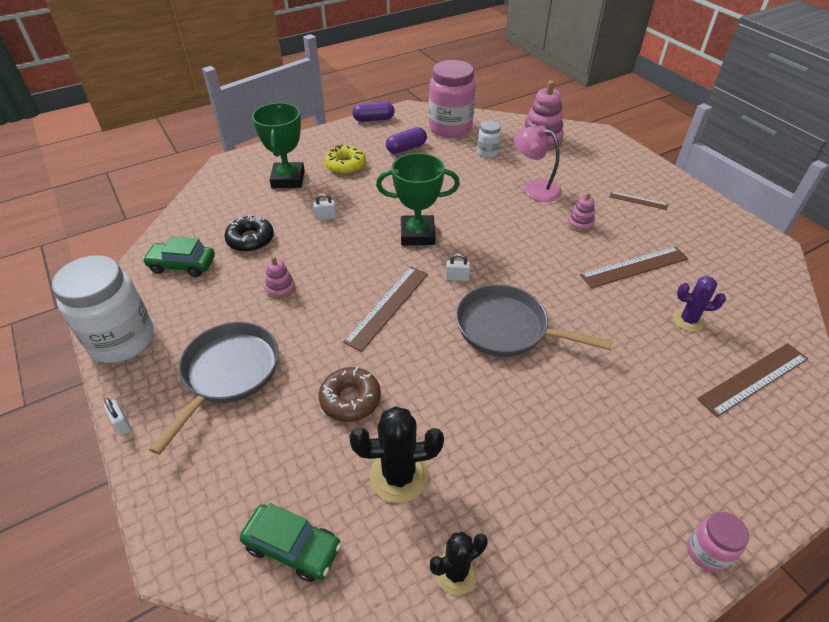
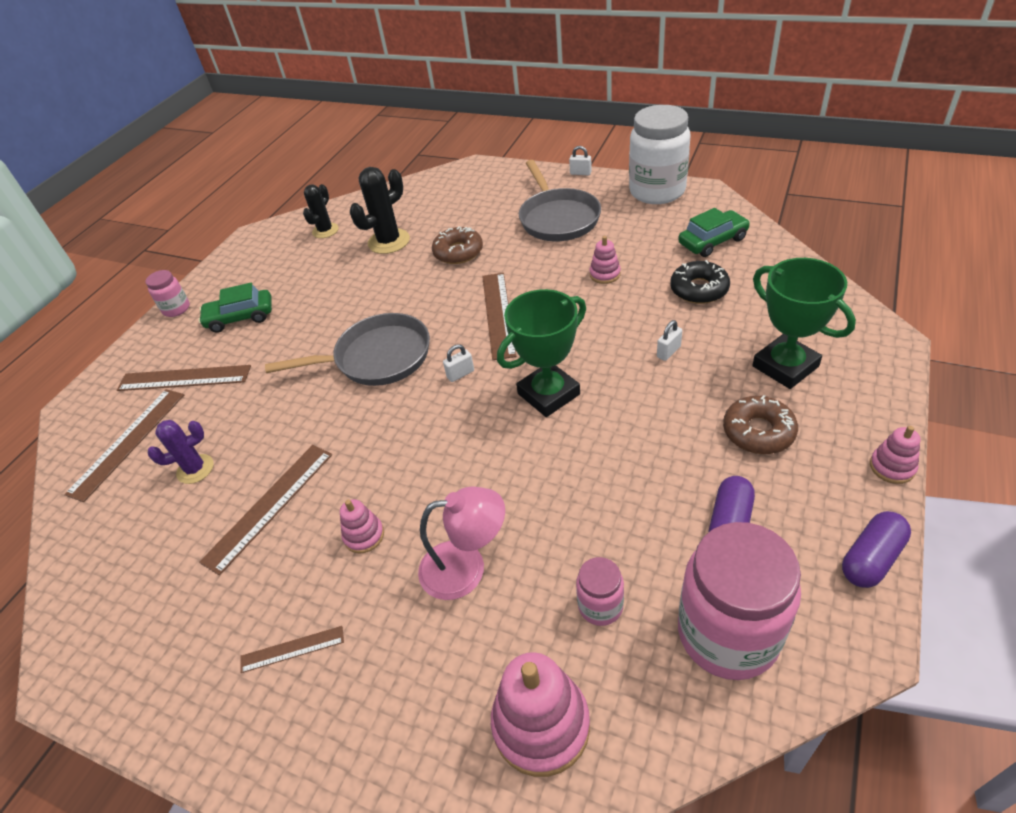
camera: 150 degrees right, 0 degrees up
green car [240,503,342,582] -> green car moved to [198,283,272,333]
yellow donut [324,145,366,175] -> brown donut [723,395,798,454]
white jar [477,120,501,158] -> pink jar [576,557,624,626]
none -> brown ruler [117,365,251,391]
none -> pink stacking toy [870,426,920,484]

